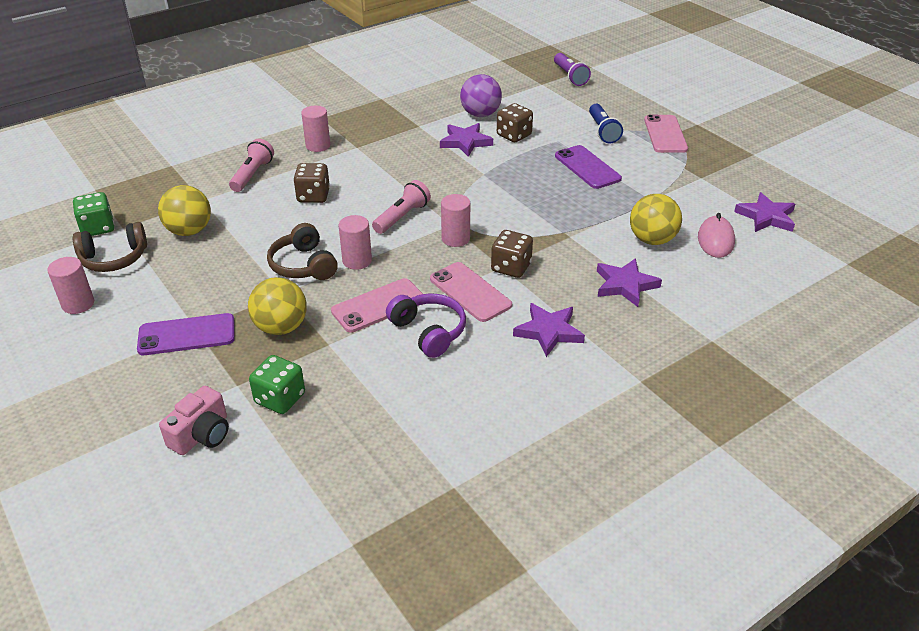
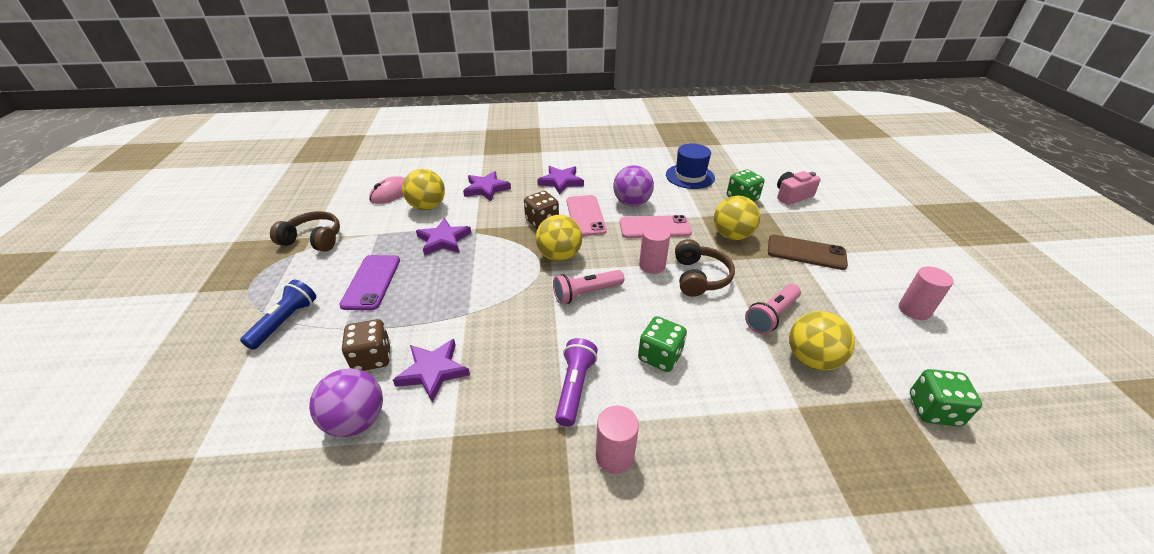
camera: 150 degrees left, 0 degrees up
brown headphones [73,222,147,272] -> brown headphones moved to [270,211,340,252]
purple phone [137,313,235,355] -> brown phone [768,235,848,270]
pink flashlight [229,139,274,192] -> pink flashlight moved to [745,284,801,334]
brown dice [293,163,330,203] -> green dice [638,316,687,372]
purple headphones [386,294,466,358] -> purple ball [613,165,654,206]
pink cylinder [441,194,470,247] -> yellow ball [536,215,582,261]
purple flashlight [554,53,591,86] -> purple flashlight moved to [555,338,598,427]
pink phone [644,114,688,153] -> none
purple star [734,192,795,232] -> purple star moved to [416,218,471,256]
none -> blue hat [666,144,715,189]

